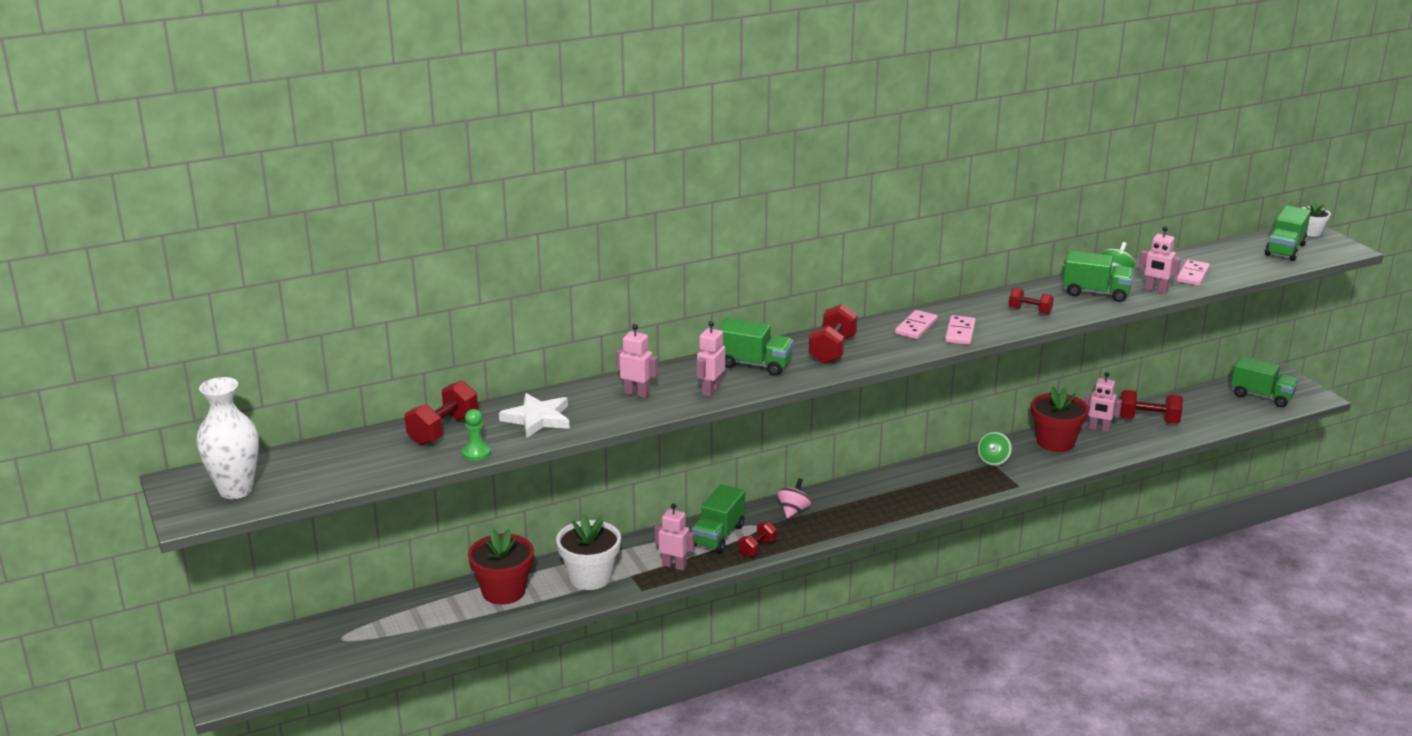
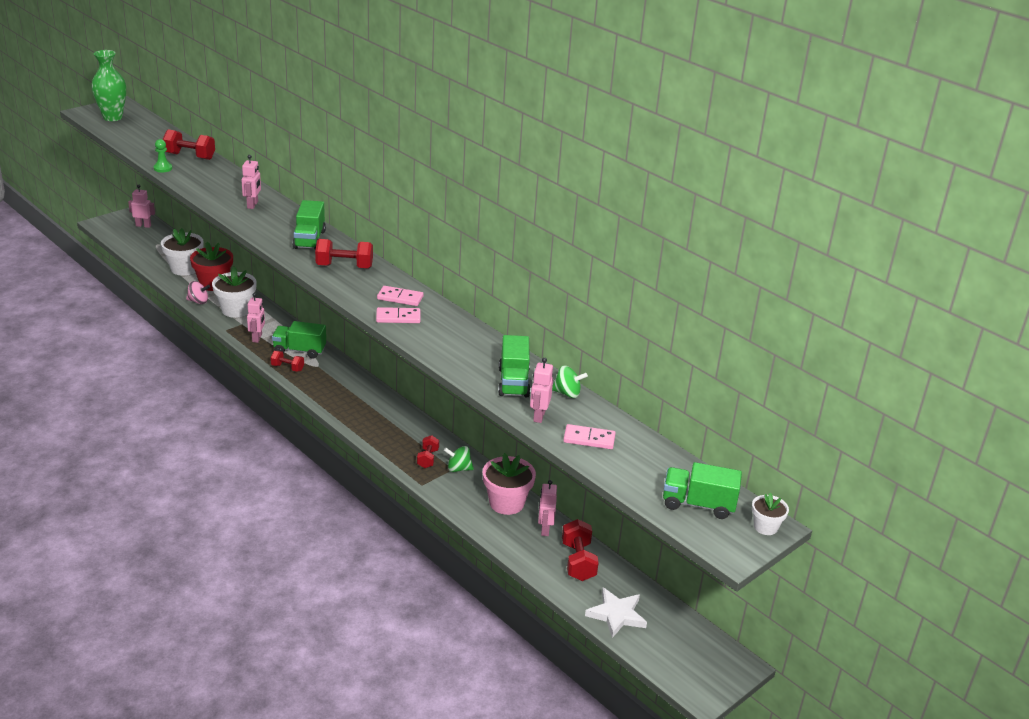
camera: 70 degrees right, 5 degrees up
white vase [197,377,259,499] -> green vase [92,50,126,121]
white star [499,393,570,438] -> white star moved to [585,588,647,638]
pink robot [697,321,725,397] -> pink robot moved to [128,185,155,228]
pink spinning top [777,478,811,519] -> pink spinning top moved to [186,281,210,304]
red dumbbell [1009,288,1054,315] -> red dumbbell moved to [417,435,439,468]
red flower pot [1031,386,1089,452] -> pink flower pot [483,453,536,515]
green truck [1231,356,1298,408] -> none
none -> white flower pot [161,228,204,276]

